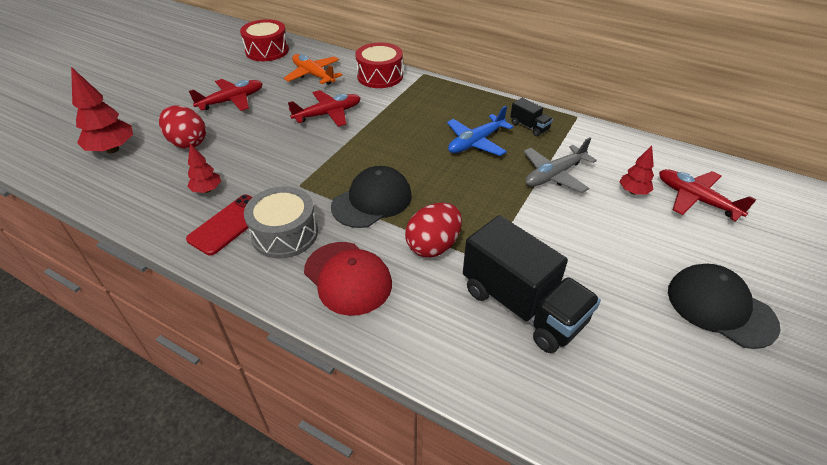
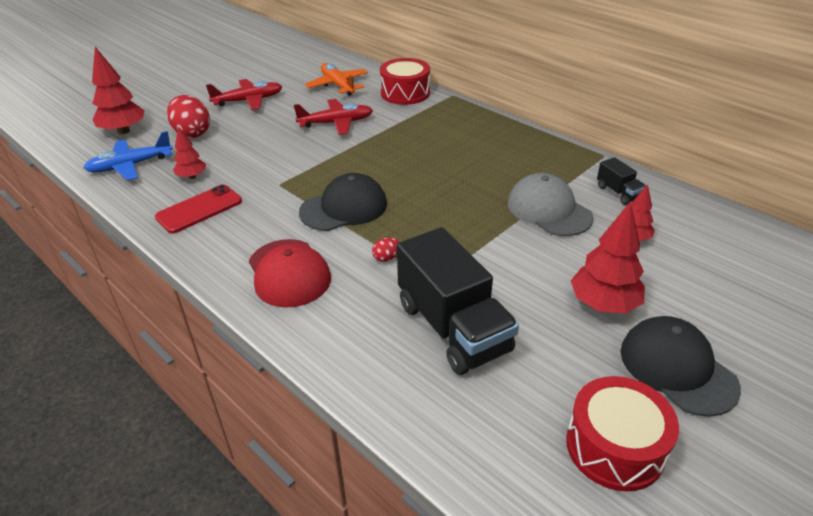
camera: 15 degrees right, 5 degrees down
red drum [240,19,289,61] -> red drum moved to [566,376,679,491]
grey drum [244,186,318,259] -> none
red egg [405,203,462,258] -> red egg [372,237,400,262], size x0.45
blue plane [447,106,514,156] -> blue plane moved to [84,131,173,181]
black truck [510,98,553,137] -> black truck moved to [597,157,646,205]
grey plane [524,137,597,193] -> grey cap [507,173,593,236]
red plane [659,169,756,221] -> none
none -> red tree [571,201,645,313]

